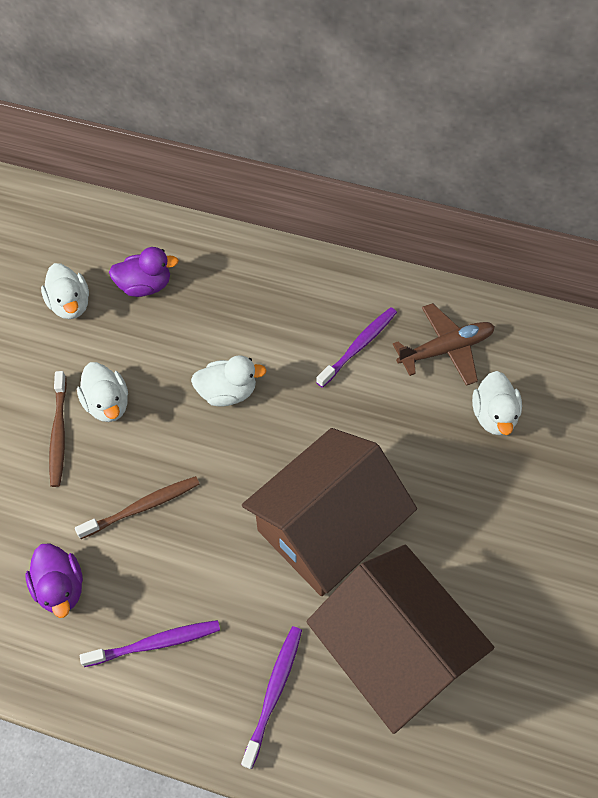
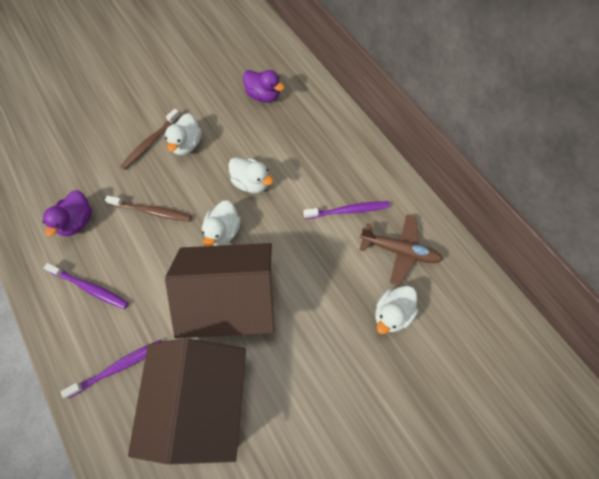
camera: 40 degrees right, 5 degrees up
white duck [41,263,89,319] -> white duck moved to [202,200,241,246]

